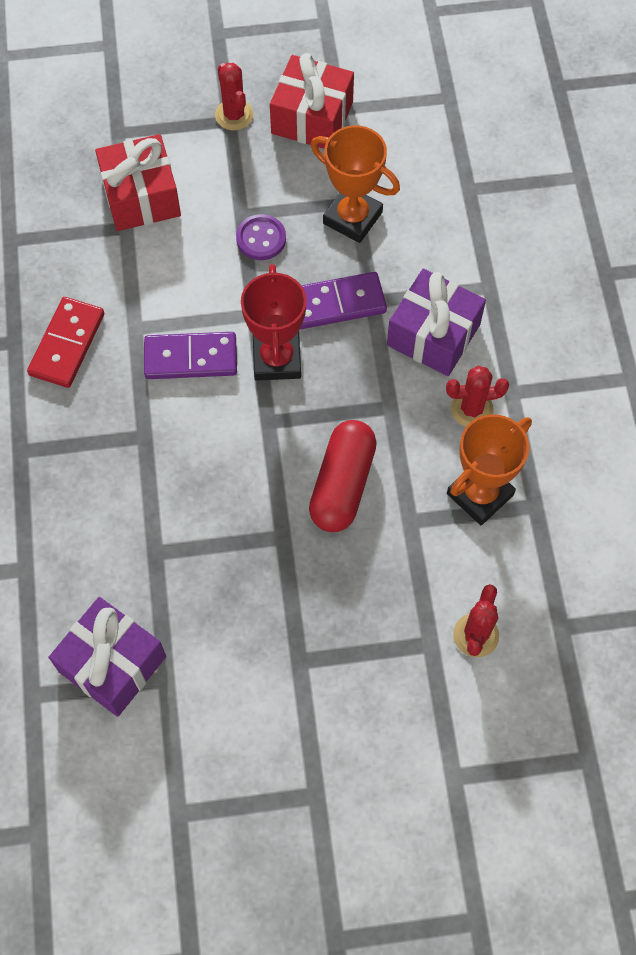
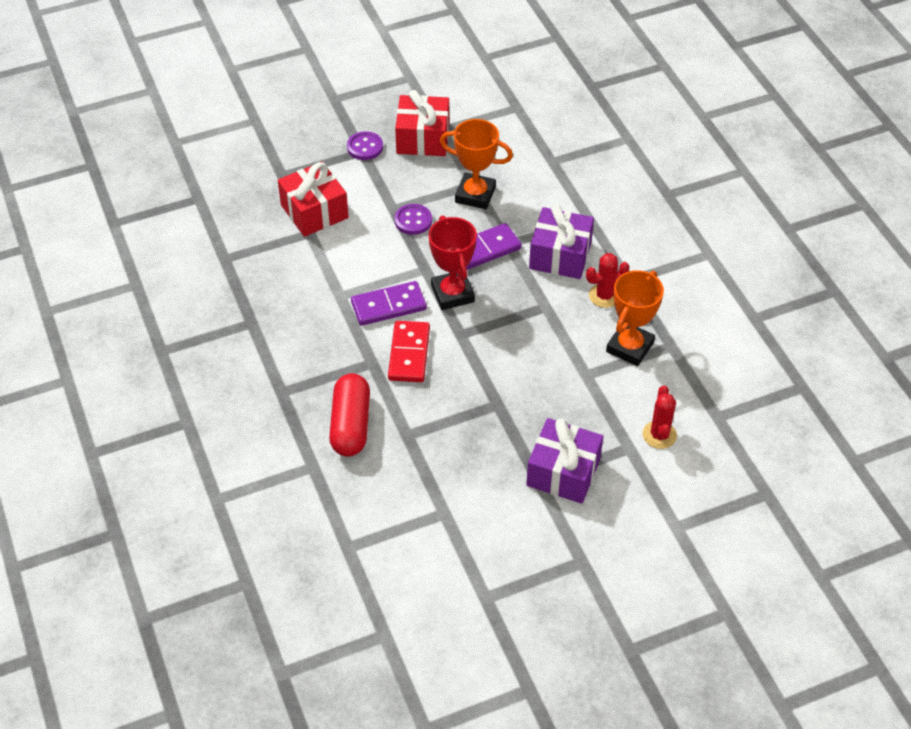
camera: 15 degrees left, 15 degrees down
red domino [27,297,104,388] -> red domino moved to [388,321,430,382]
purple gift [49,597,166,717] -> purple gift moved to [526,418,603,504]
red cactus [215,63,254,130] -> purple button [347,131,383,160]
red capsule [309,420,377,532] -> red capsule moved to [329,373,370,457]

